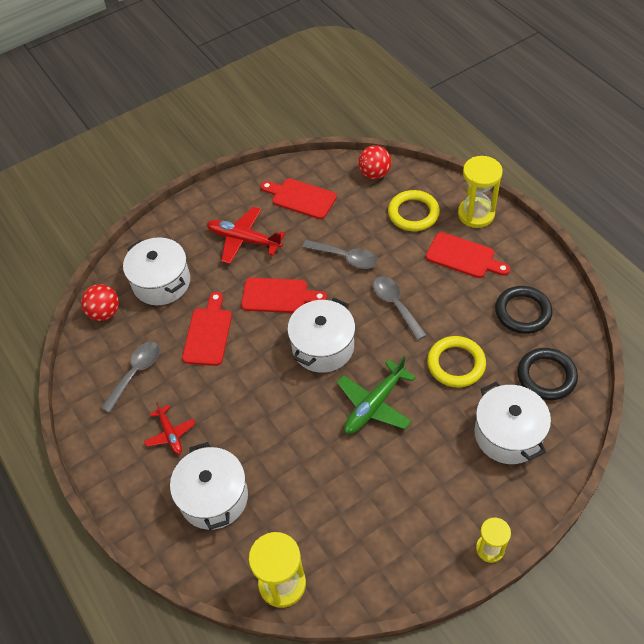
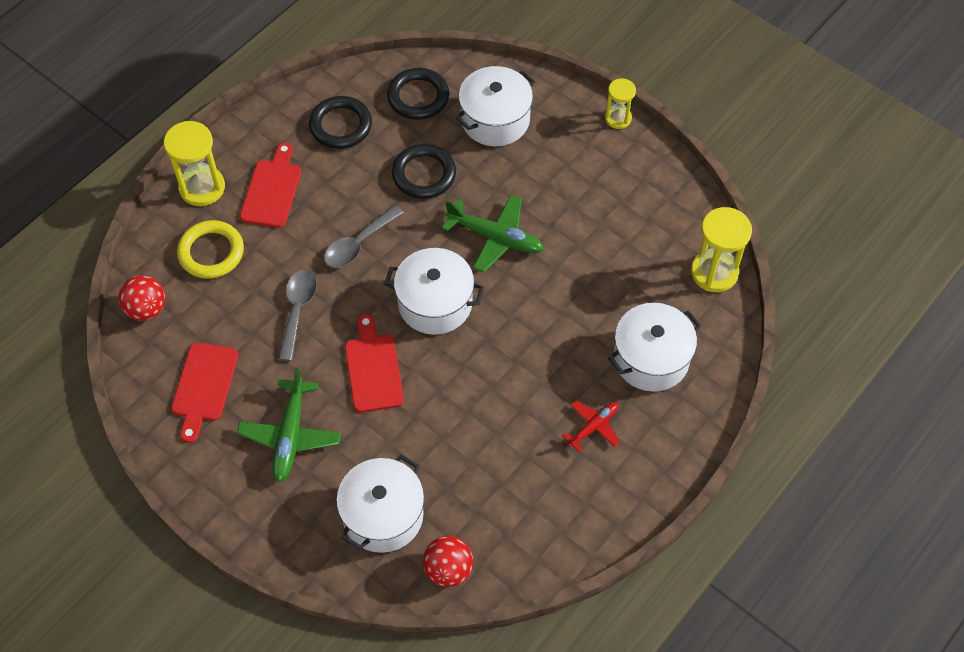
camera: 110 degrees left, 5 degrees up
grey spoon [101,342,160,413] -> none
red cutting board [182,292,232,366] -> none
red plane [207,207,285,264] -> green plane [237,368,341,482]
yellow ring [427,336,486,387] -> black ring [392,144,456,199]

